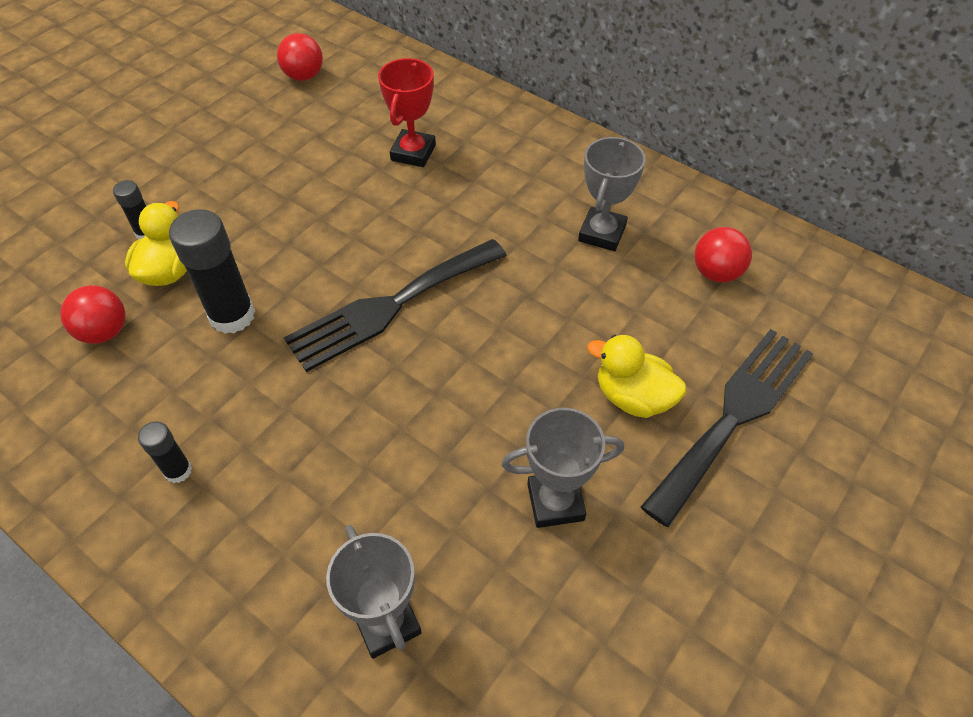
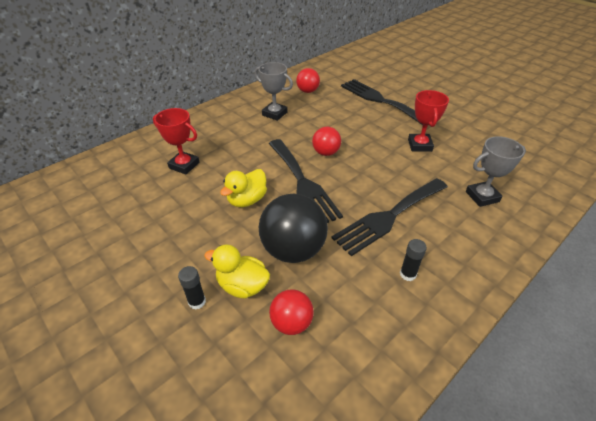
camera: 80 degrees left, 10 degrees down
black glue stick [169,209,255,334] -> black ball [259,194,328,263]
red ball [277,33,323,81] -> red ball moved to [312,127,341,156]
grey trophy [502,408,624,528] -> red trophy [408,90,449,152]
yellow duck [587,335,686,418] -> yellow duck moved to [220,169,267,207]
none -> black fork [332,178,448,256]

